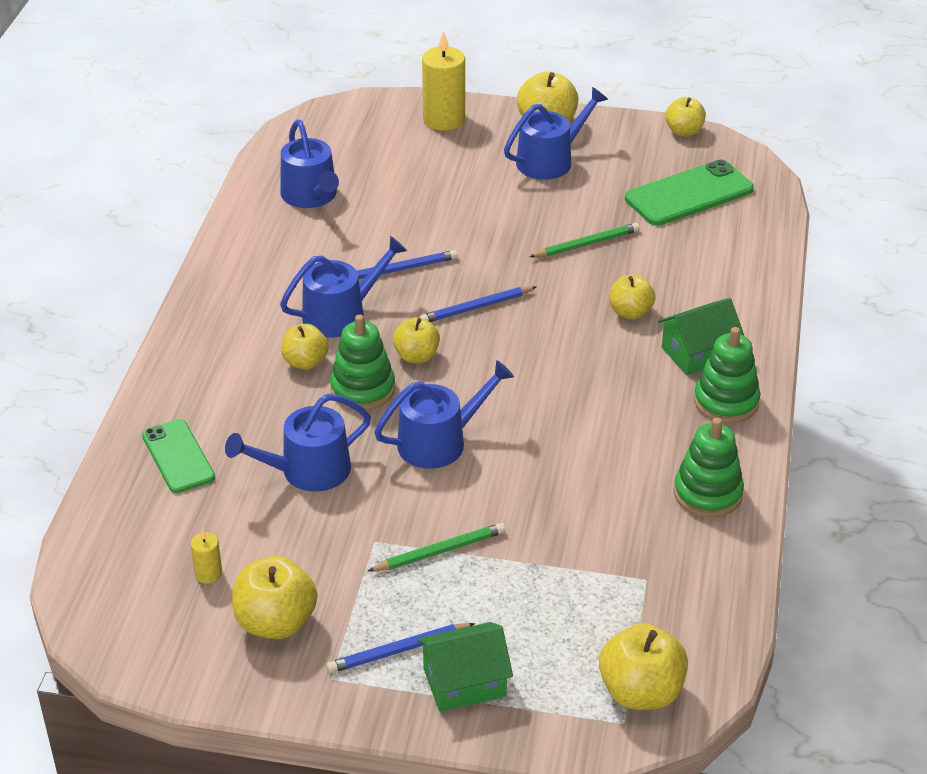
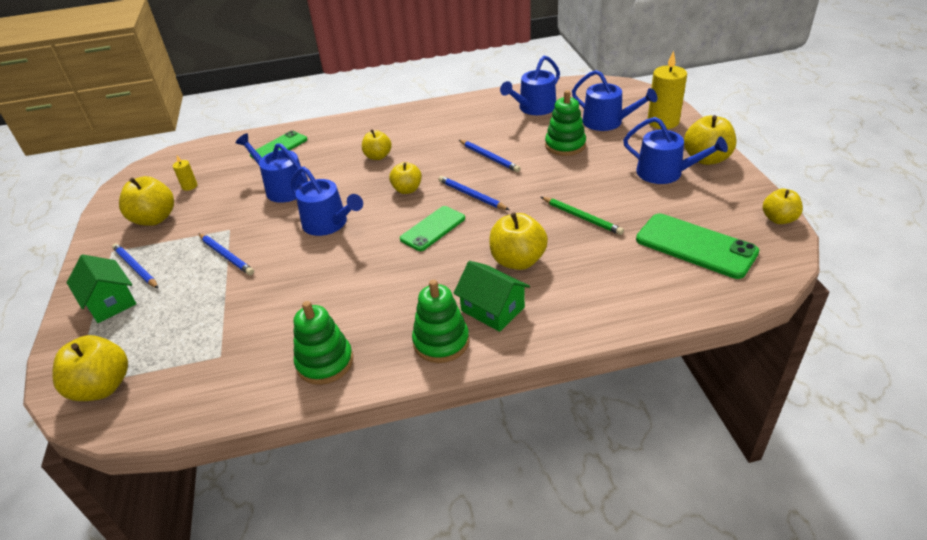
camera: 70 degrees right, 0 degrees up
blue watering can [280,236,407,337] -> blue watering can moved to [572,70,657,131]
green stacking toy [330,314,395,410] -> green stacking toy moved to [545,90,586,156]
green pencil [368,523,506,572] -> blue pencil [198,233,254,275]
yellow apple [610,274,656,319] -> yellow apple [489,212,548,270], size x1.54
none -> green phone [400,206,465,251]

